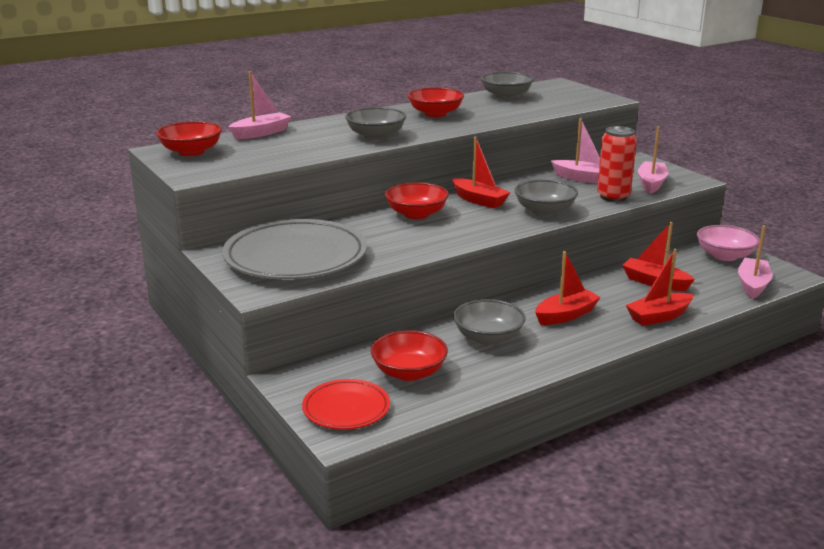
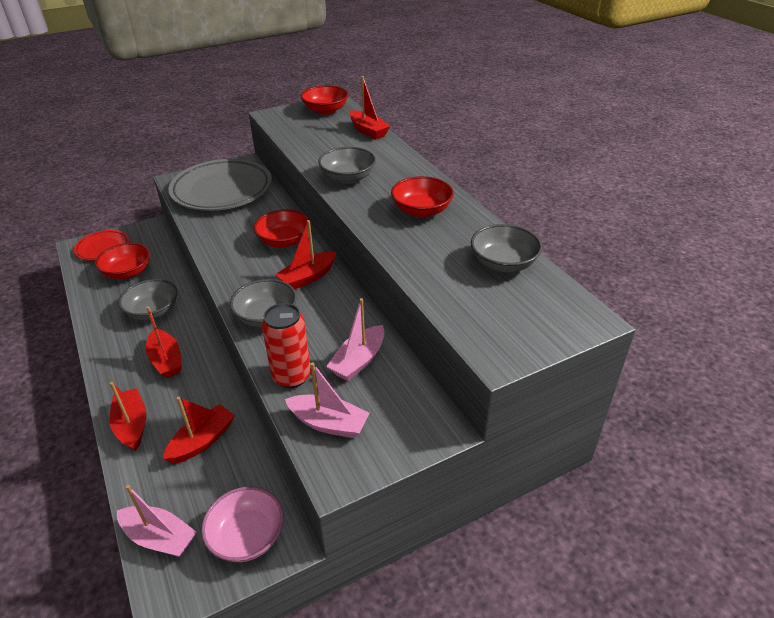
camera: 95 degrees right, 15 degrees up
pink boat [229,71,292,140] -> red boat [349,76,390,139]

